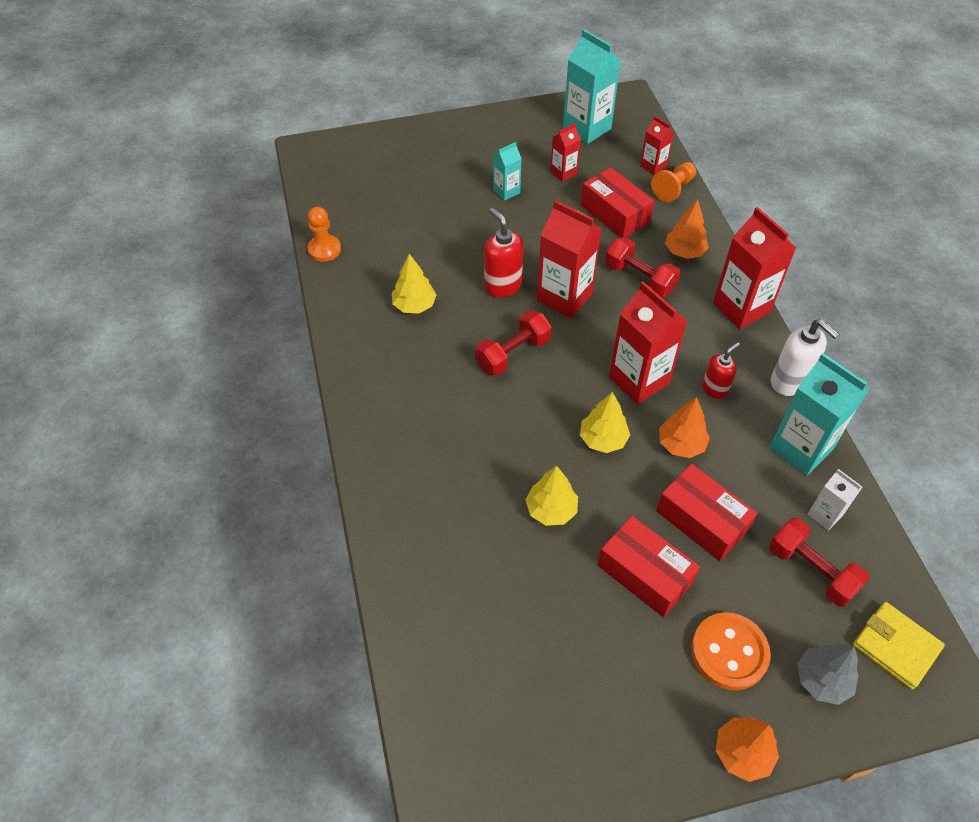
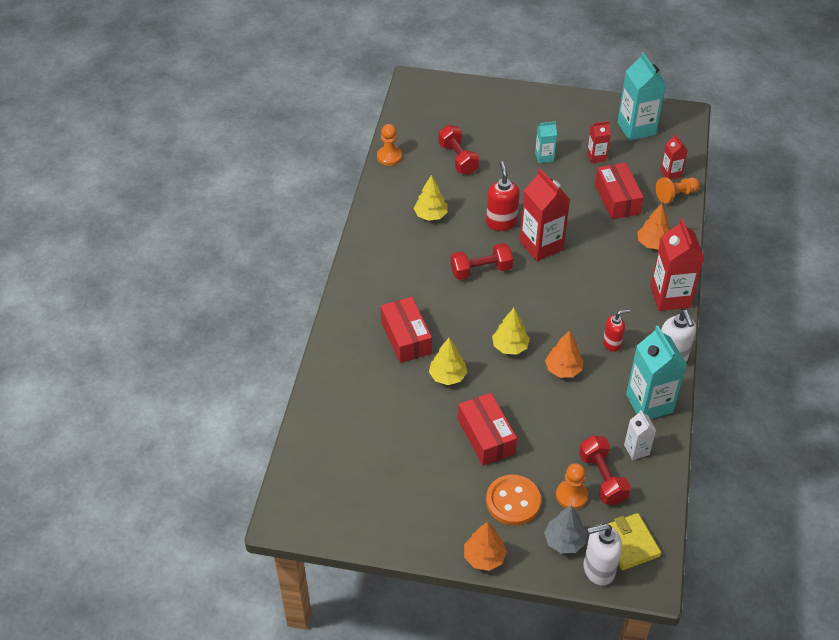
camera: 25 degrees right, 5 degrees down
red dumbbell [605,237,681,297] -> red dumbbell moved to [438,125,479,175]
red carton [609,281,688,404] -> none
red box [656,464,757,561] -> red box moved to [381,297,432,363]
none -> orange pawn [556,463,588,510]
none -> white soap dispenser [584,524,622,586]

